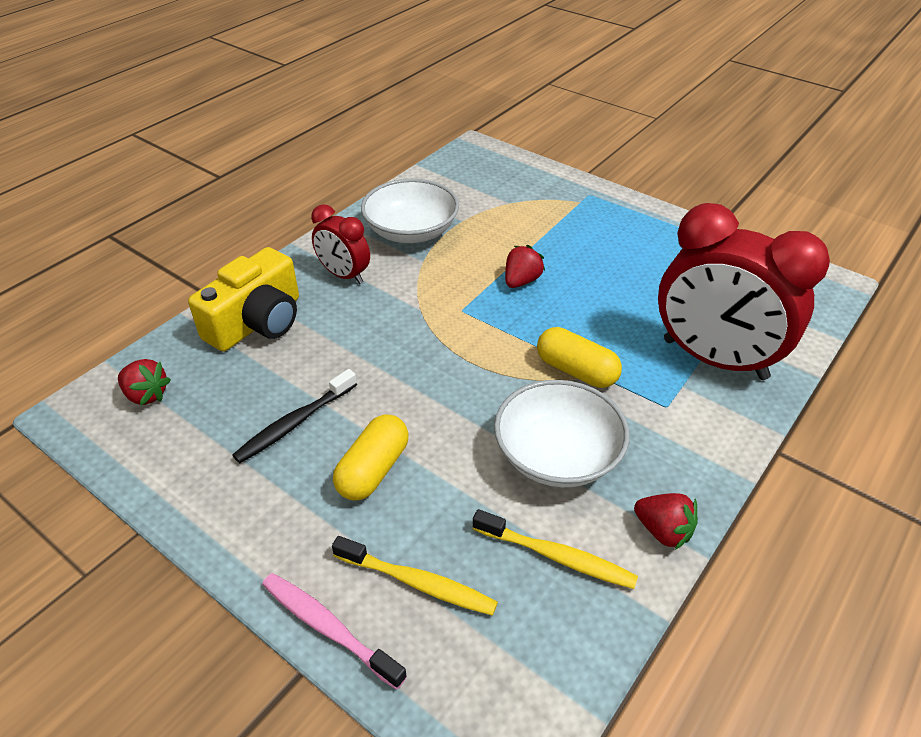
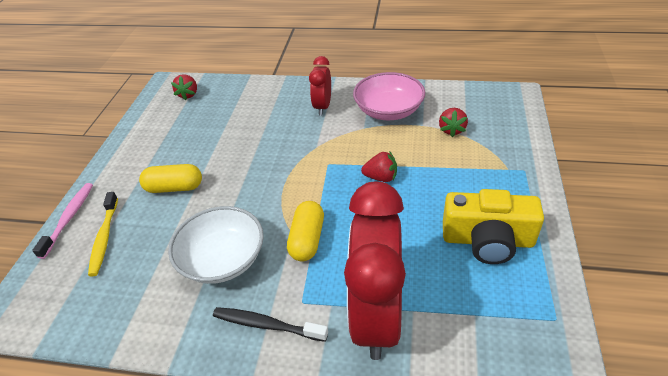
camera: 65 degrees right, 0 degrees up
yellow camera [188,247,299,352] -> yellow camera moved to [443,189,544,264]
black toothbrush [232,369,357,463] -> black toothbrush moved to [213,307,328,342]
white bowl [361,179,459,243] -> pink bowl [353,72,425,120]
yellow toothbrush [473,509,638,589] -> none
red strawberry [634,493,698,550] -> red strawberry moved to [439,108,468,137]

